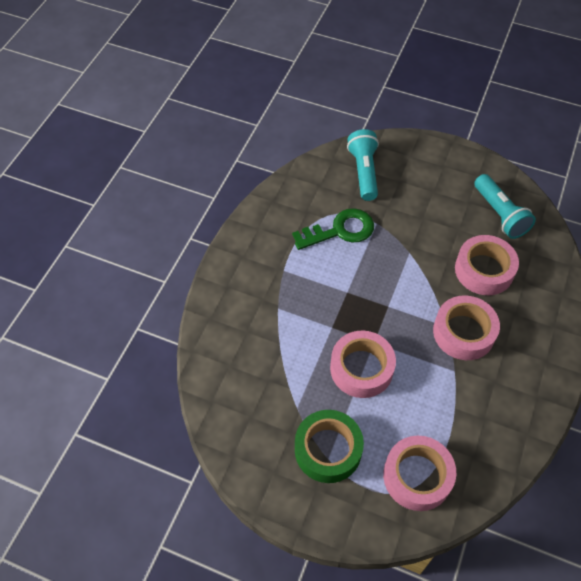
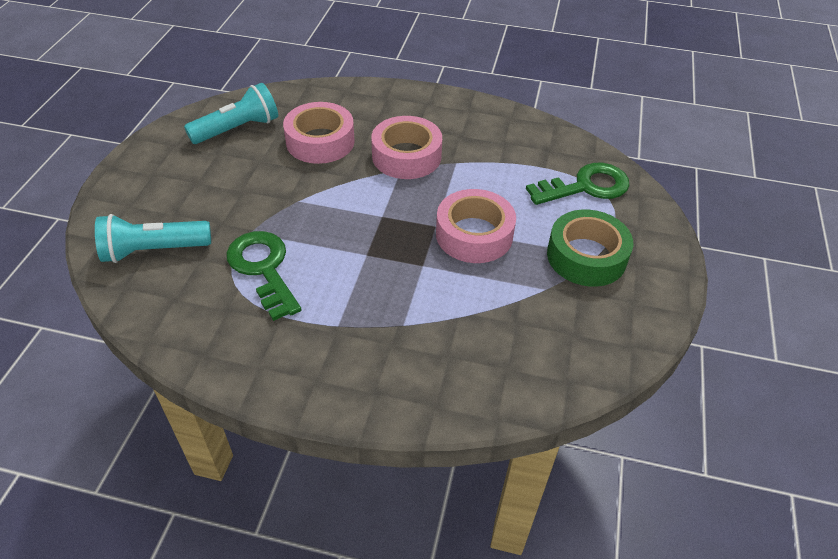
camera: 100 degrees left, 10 degrees down
pink tape [383,436,456,511] -> green key [526,163,630,205]

